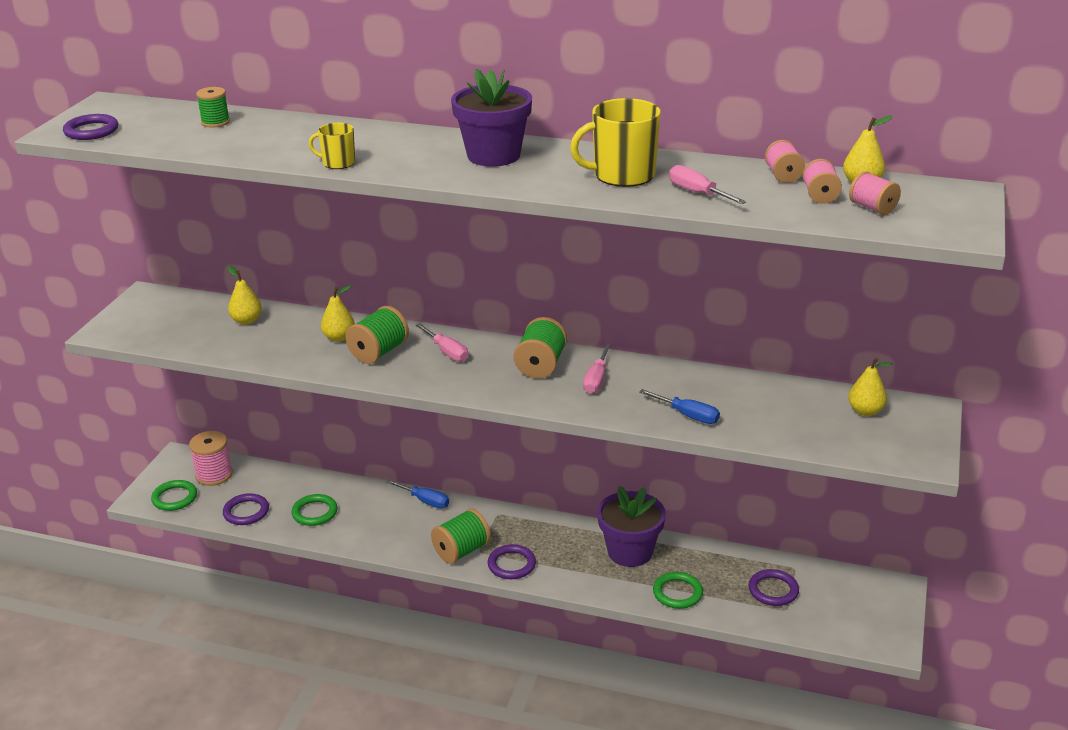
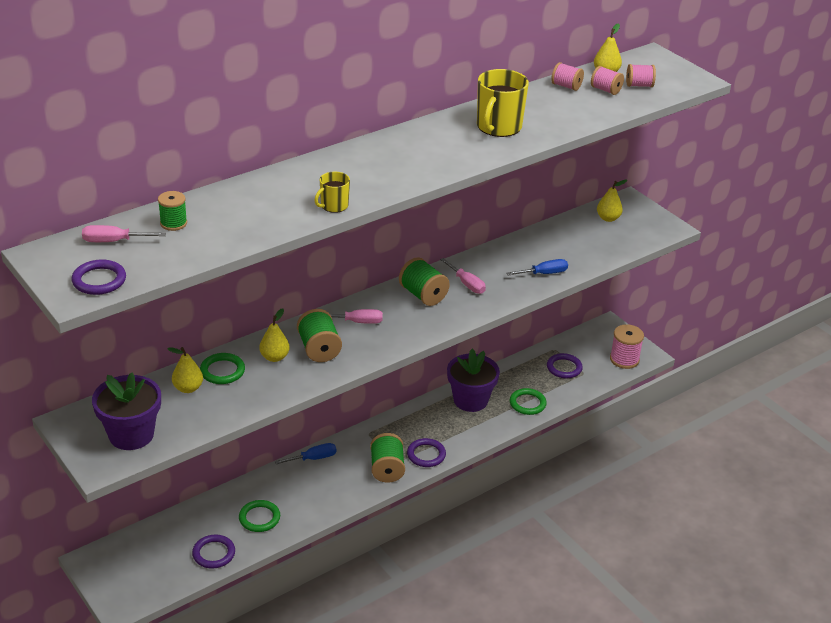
camera: 55 degrees left, 5 degrees up
green ring [151,480,197,511] -> green ring moved to [200,353,245,384]
pink spool [189,431,233,486] -> pink spool moved to [610,324,644,369]
purple flower pot [451,69,532,167] -> purple flower pot moved to [92,372,161,450]
pink screwdriver [669,165,746,204] -> pink screwdriver moved to [82,225,166,242]

